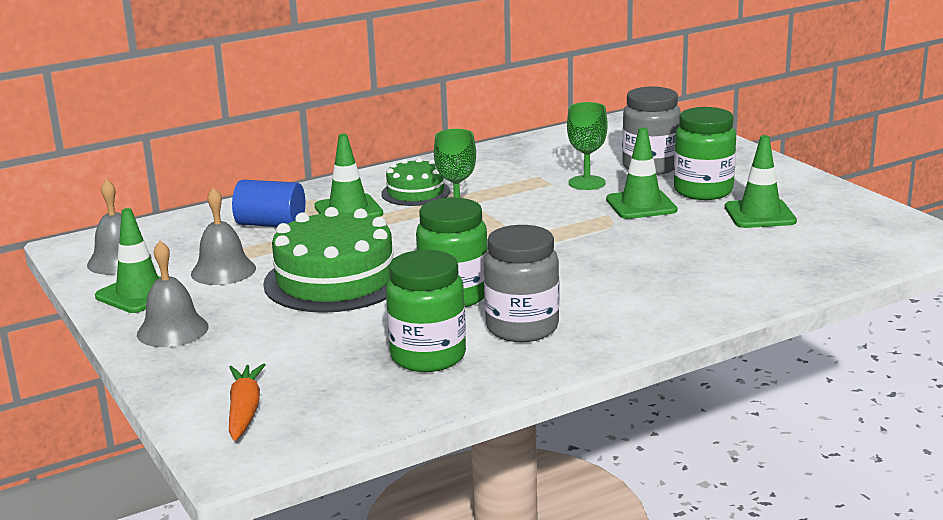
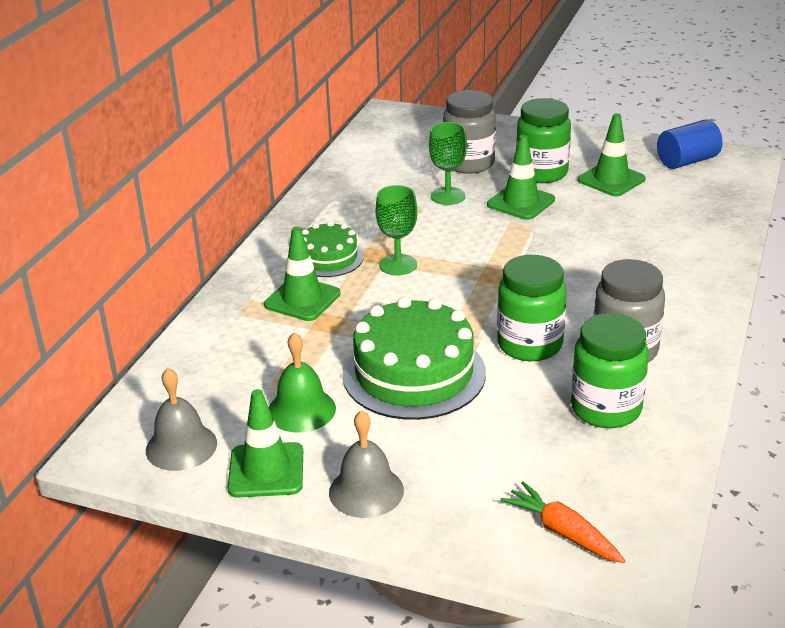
camera: 40 degrees left, 10 degrees up
grey bell [191,187,256,285] -> green bell [269,332,336,432]
blue cylinder [232,180,305,227] -> blue cylinder moved to [657,120,723,169]

